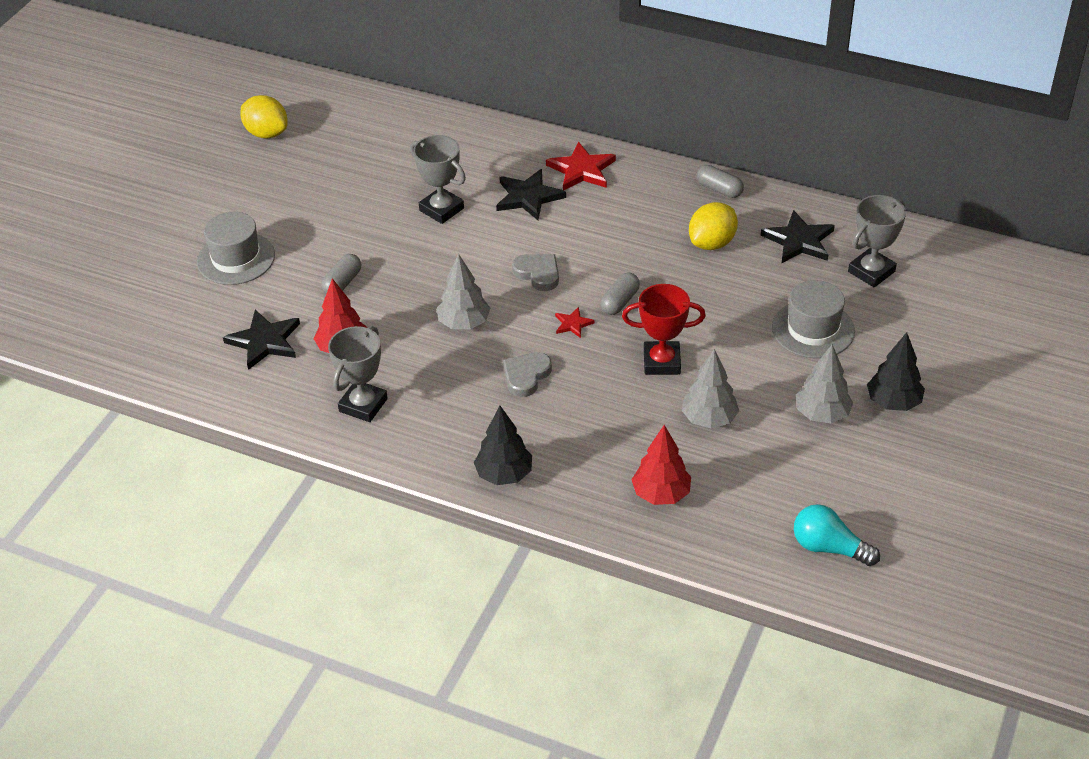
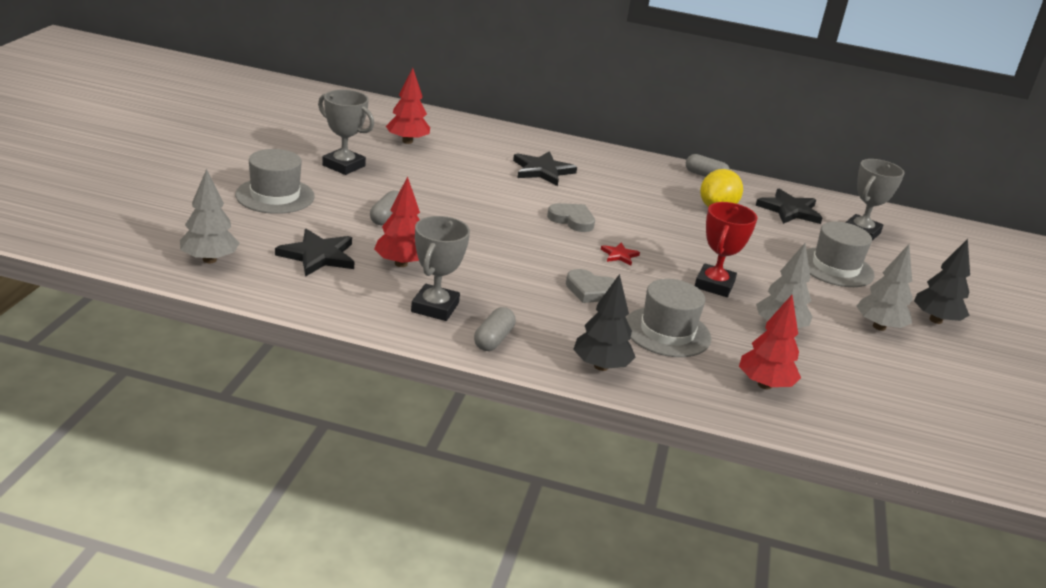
camera: 15 degrees left, 15 degrees down
yellow lemon [240,95,288,139] -> none
grey trophy [410,135,466,224] -> grey trophy moved to [318,90,374,175]
grey tree [437,253,491,329] -> grey tree moved to [180,169,239,263]
grey heart [503,352,552,397] -> grey heart turned 90 degrees counterclockwise [566,269,615,303]
red star [546,142,616,191] -> none
grey capsule [600,273,640,315] -> grey capsule moved to [474,307,516,351]
red trophy [622,284,706,375] -> red trophy turned 60 degrees counterclockwise [695,202,758,297]
turquoise light bulb [794,504,880,566] -> none
none -> red tree [386,68,430,144]
none -> grey hat [626,279,711,357]

